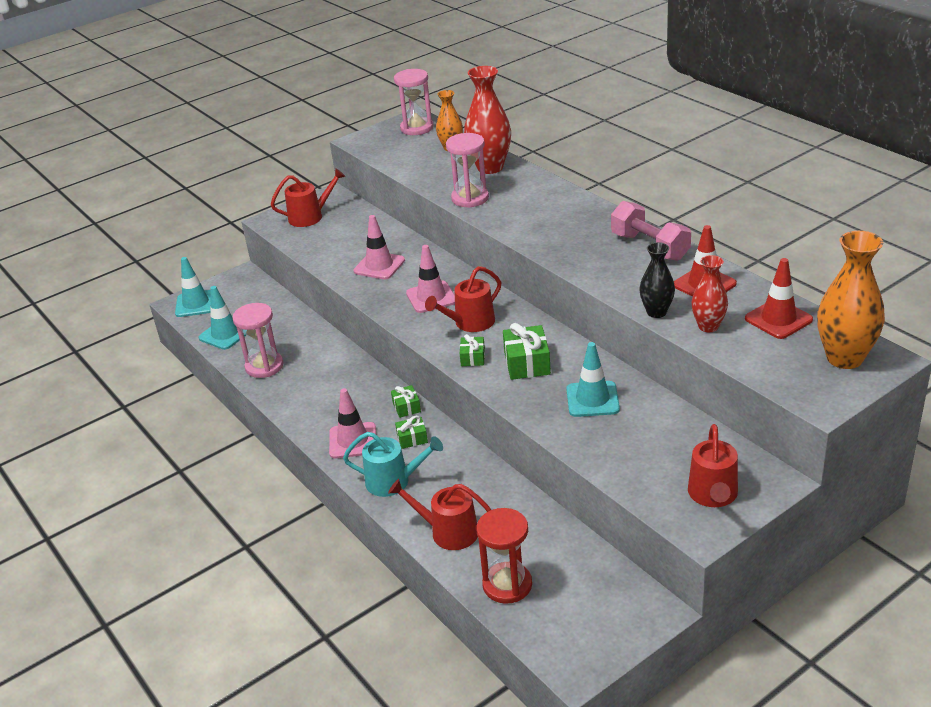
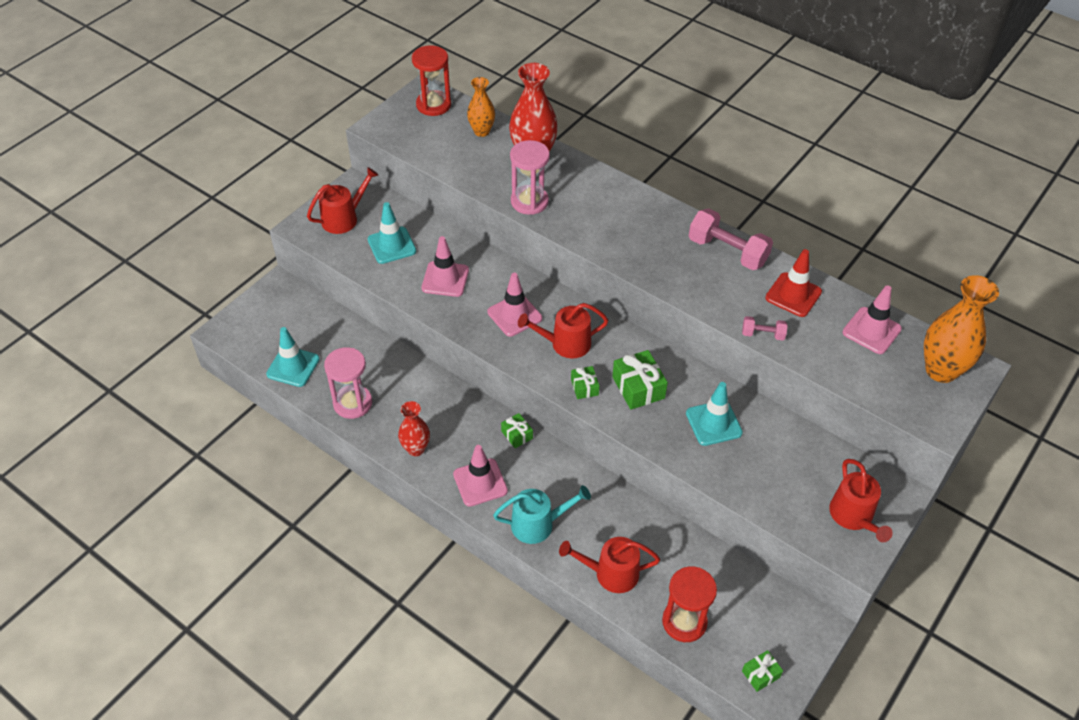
camera: 20 degrees left, 15 degrees up
turquoise traffic cone [175,257,211,317] -> turquoise traffic cone moved to [368,202,416,264]
pink hourglass [394,69,434,135] -> red hourglass [412,45,451,116]
green gift [395,416,428,449] -> green gift moved to [742,650,783,692]
red watering can [425,266,501,332] -> red watering can turned 45 degrees clockwise [518,303,608,358]
black vase [639,242,675,318] -> pink dumbbell [742,316,788,340]
red vase [692,255,728,332] -> red vase moved to [398,401,430,456]
red traffic cone [745,258,813,339] -> pink traffic cone [842,285,902,354]

